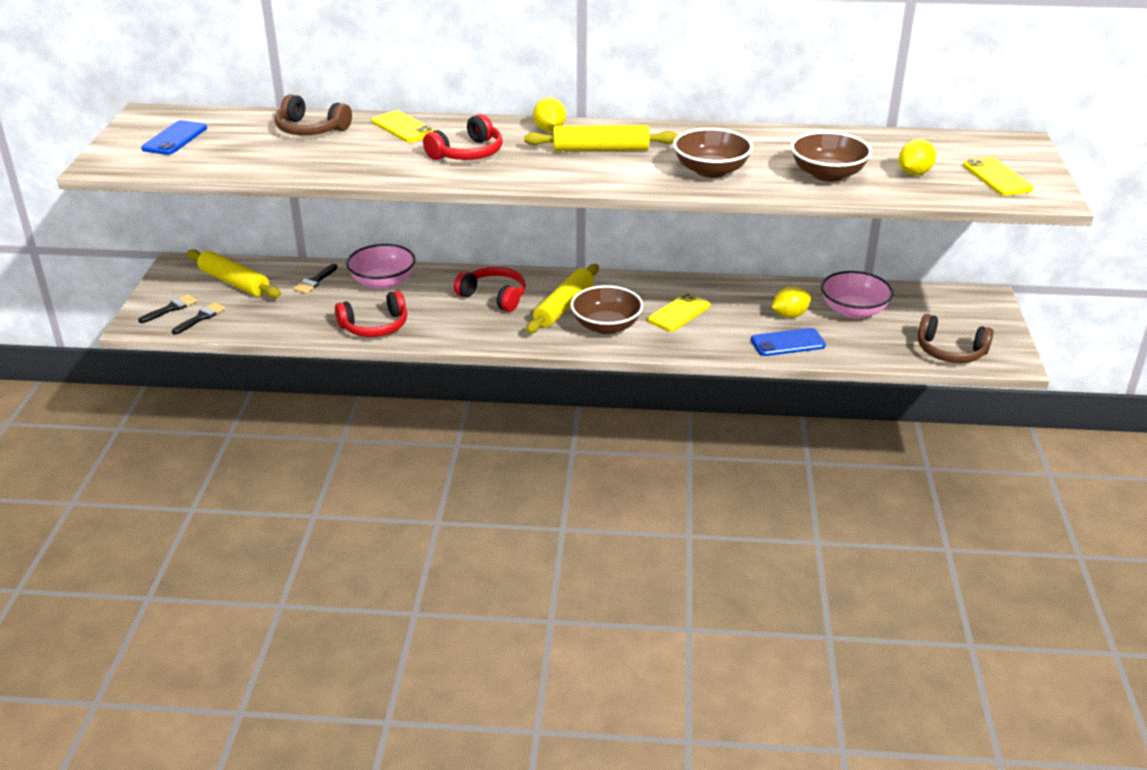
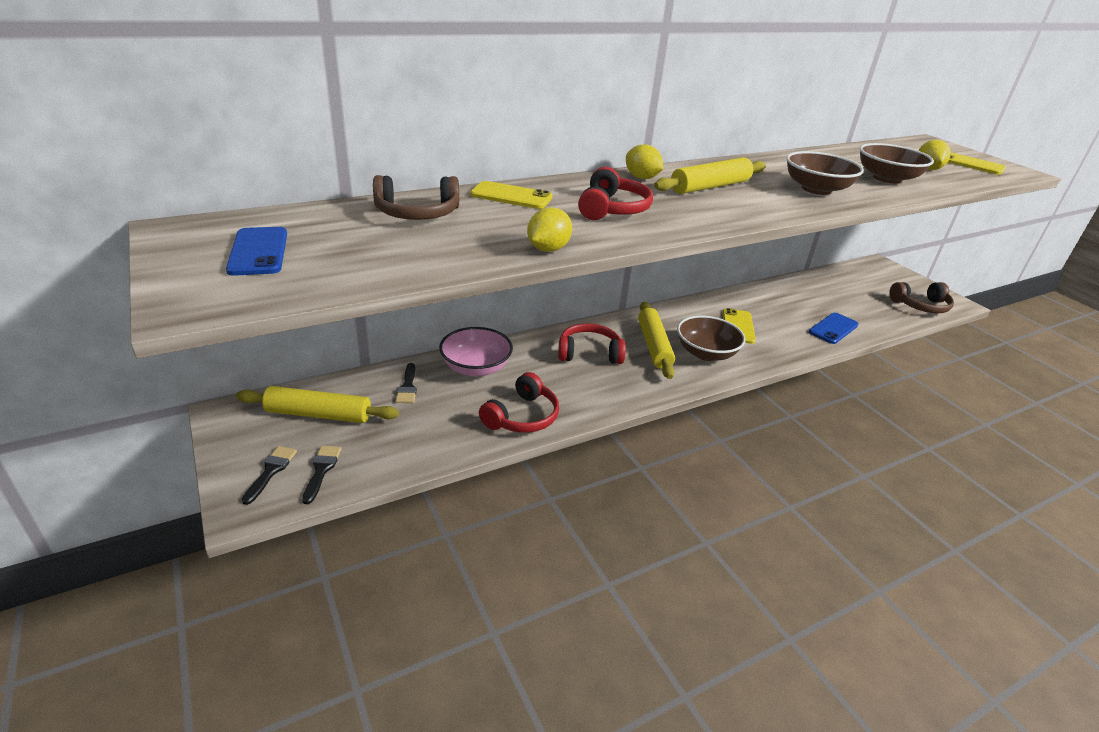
camera: 35 degrees left, 0 degrees up
yellow lemon [771,286,811,318] -> yellow lemon moved to [527,207,573,252]
pink bowl [821,271,894,318] -> none

